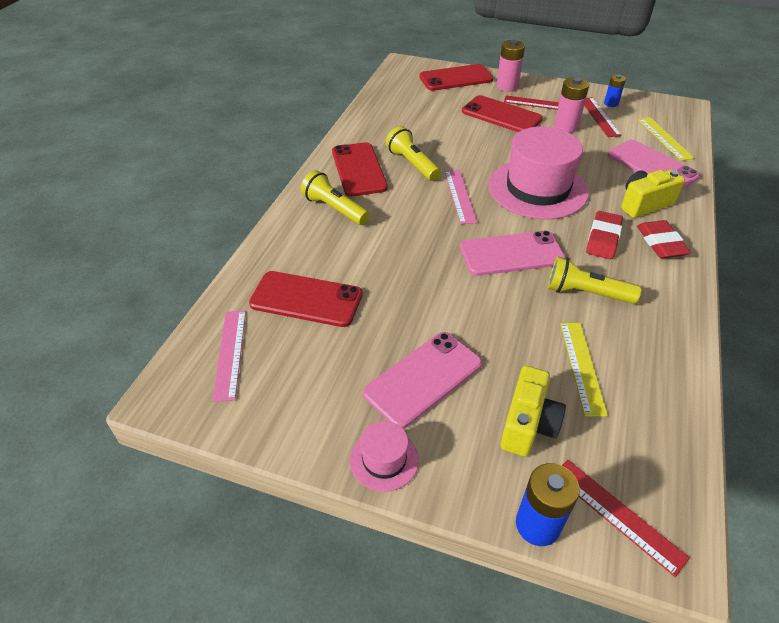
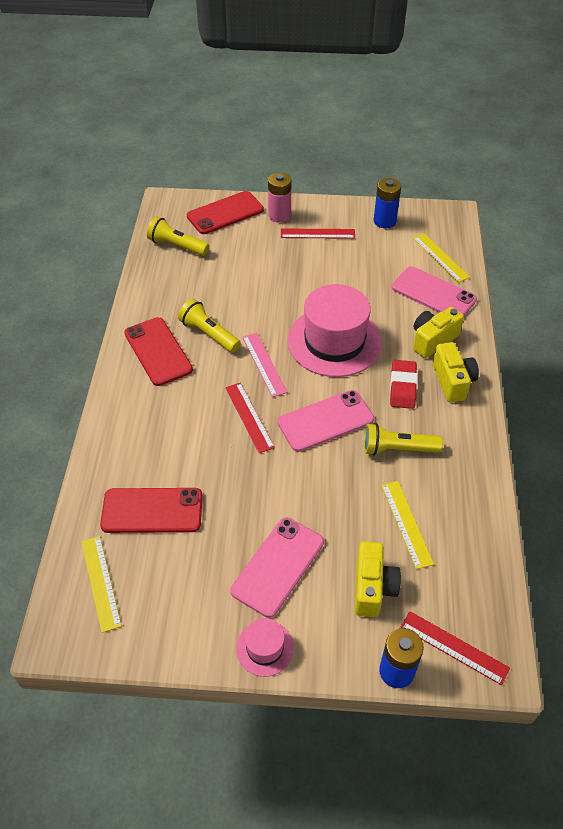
camera: 15 degrees left, 5 degrees up
pink ruler [212,311,246,402] -> yellow ruler [82,536,122,633]
yellow flashlight [301,170,370,225] -> yellow flashlight moved to [147,216,209,256]
red phone [462,95,543,132] -> none
pink battery [554,77,589,133] -> none
red ruler [584,97,622,137] -> red ruler moved to [225,383,275,453]
blue battery [604,75,626,107] -> blue battery [374,178,401,228], size x1.62
red eraser [637,220,691,258] -> yellow camera [433,342,479,403]

